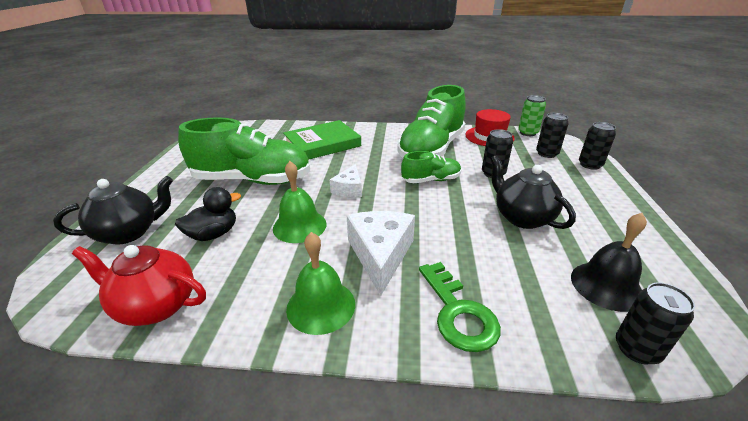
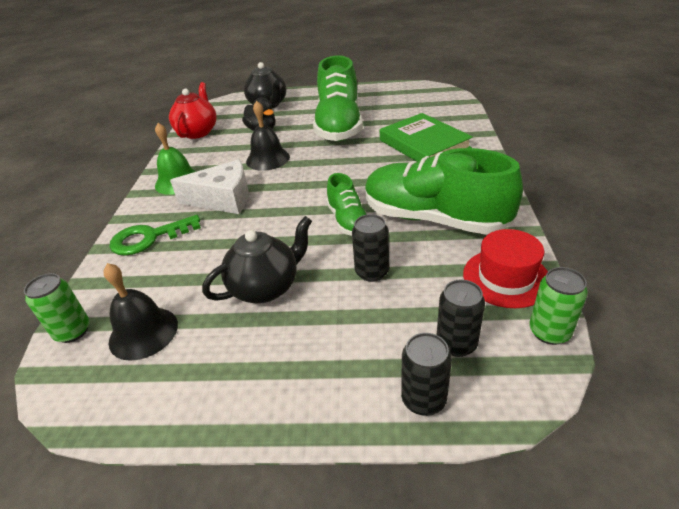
camera: 90 degrees right, 5 degrees up
green bell [273,161,327,243] -> black bell [246,101,290,171]
white cheese [330,164,362,197] -> none
black can [616,282,695,365] -> green can [24,273,90,343]

